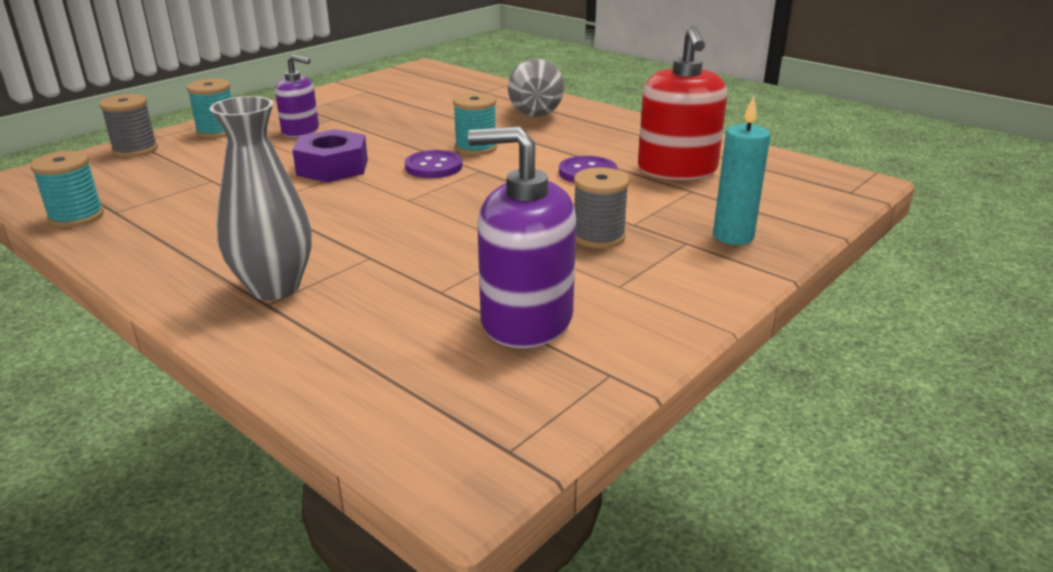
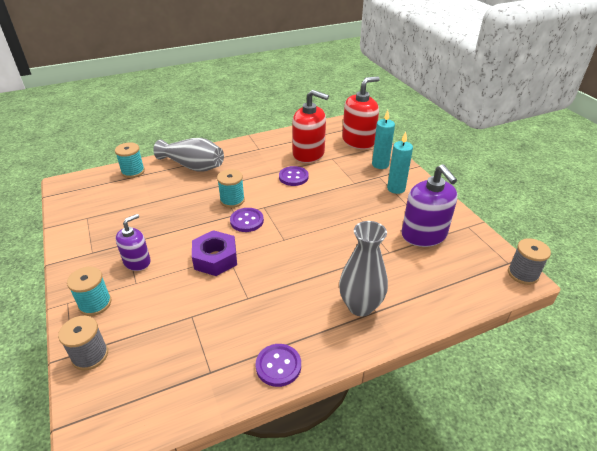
camera: 65 degrees left, 10 degrees up
turquoise spool [30,151,104,228] -> turquoise spool moved to [115,142,145,178]
purple soap dispenser [468,126,576,348] -> purple soap dispenser turned 60 degrees counterclockwise [401,164,457,247]
grey spool [574,167,629,248] -> grey spool moved to [508,238,551,285]
none -> purple button [256,344,301,387]
none -> red soap dispenser [342,76,380,149]
none -> turquoise candle [387,132,413,194]

